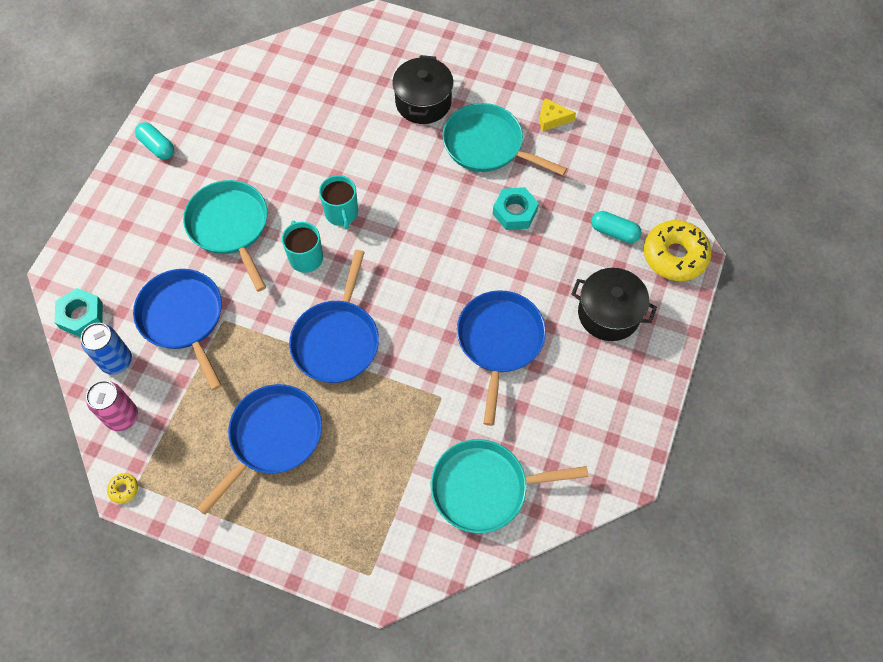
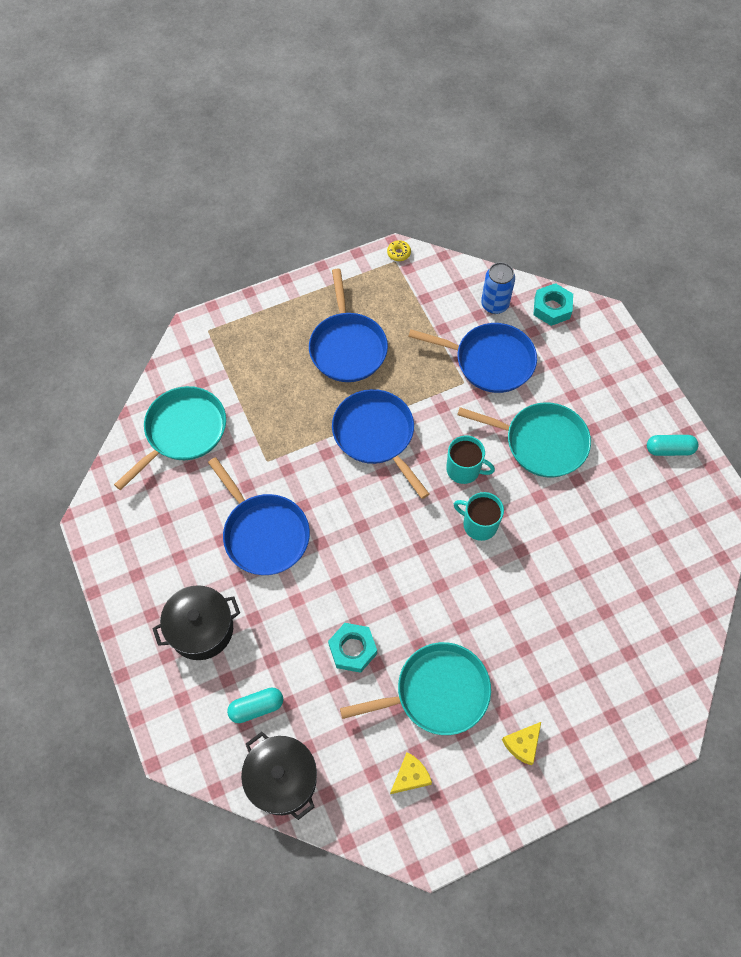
camera: 135 degrees right, 0 degrees up
pink can [86,381,138,431] -> none
black pot [392,55,453,124] -> black pot moved to [241,732,317,820]
yellow donut [644,220,712,281] -> none
none -> yellow cheese [502,722,541,765]

